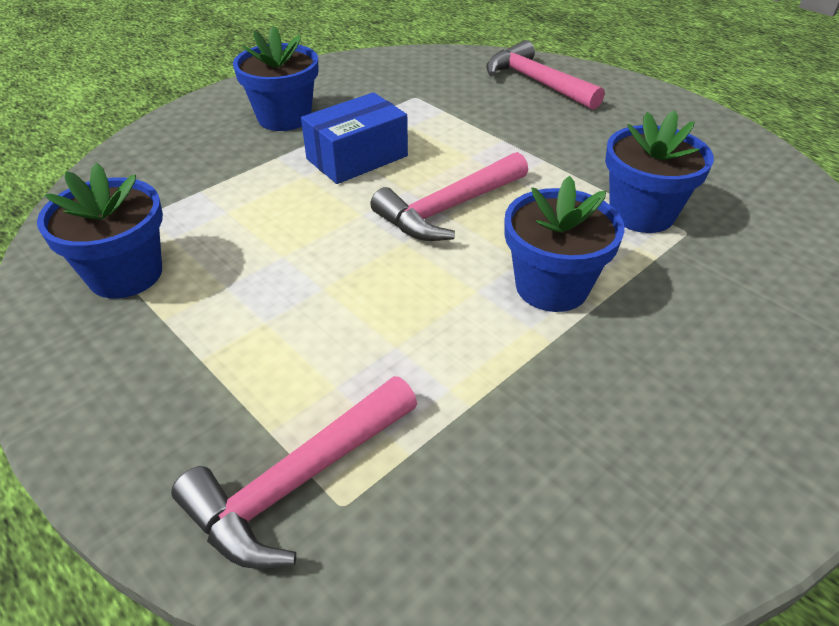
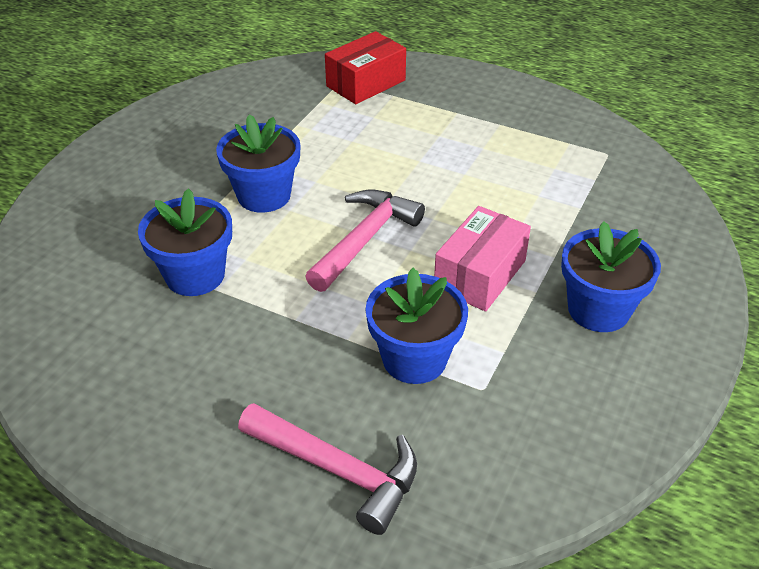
camera: 160 degrees right, 0 degrees up
blue flower pot [37,163,163,298] -> blue flower pot moved to [365,268,468,384]
pink hammer [171,376,417,569] -> red box [325,31,406,104]
blue box [301,92,408,184] -> pink box [434,206,531,311]

